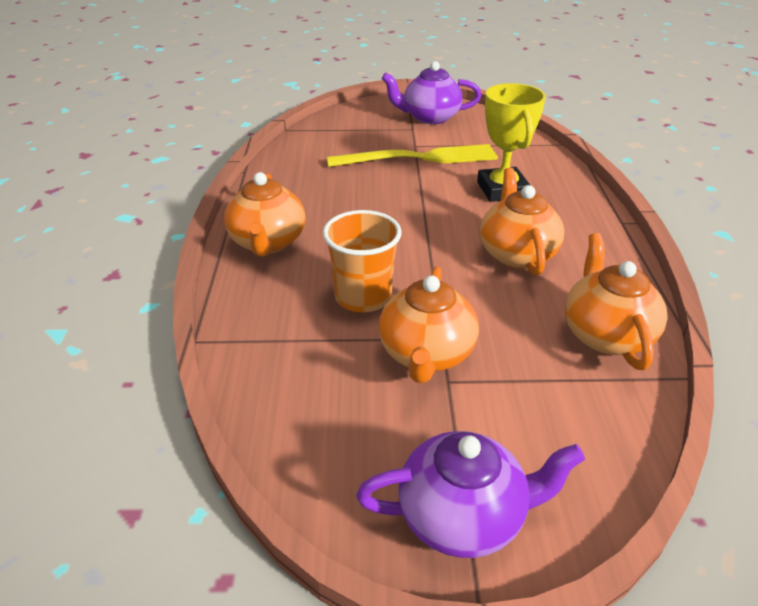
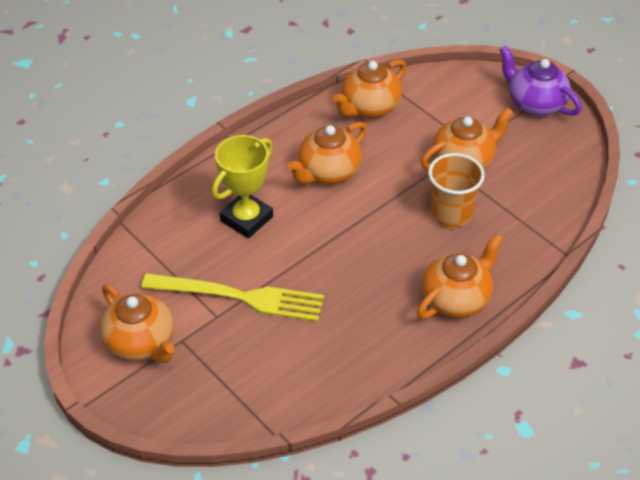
camera: 130 degrees left, 10 degrees up
yellow fork [327,144,498,167] -> yellow fork turned 150 degrees clockwise [141,273,324,322]
purple teapot [382,61,482,124] -> orange teapot [101,285,175,363]

